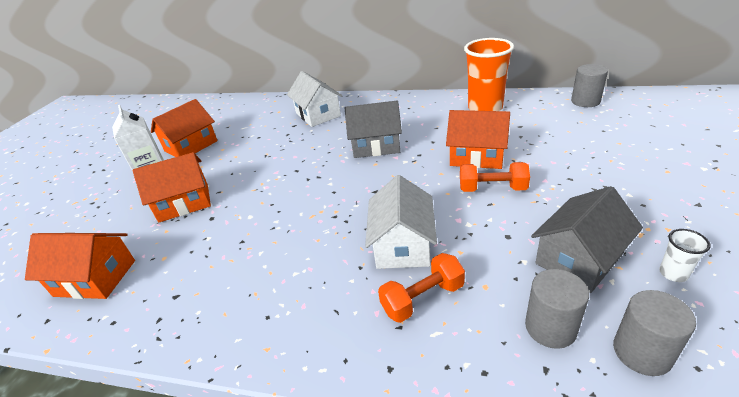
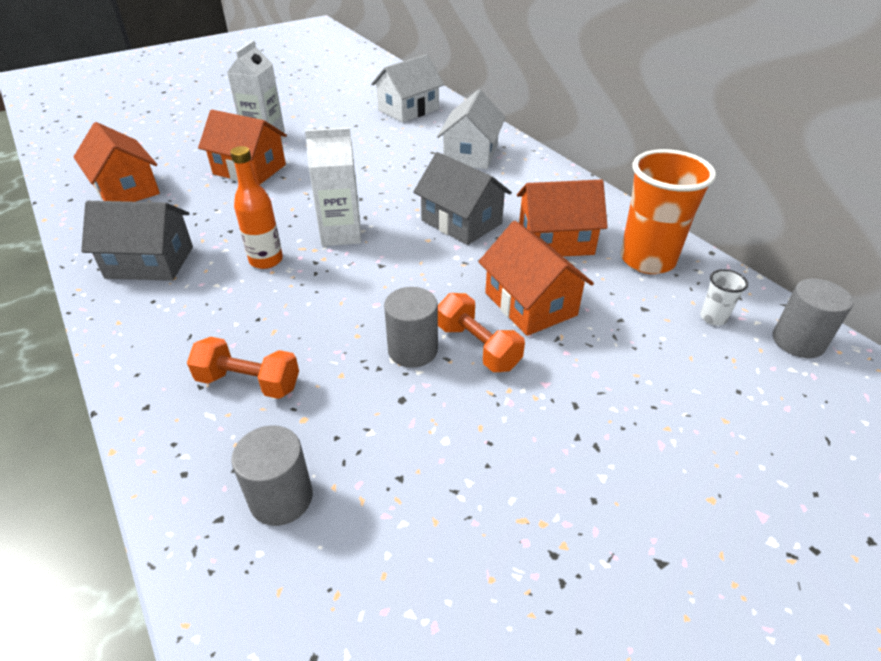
camera: 40 degrees right, 5 degrees up
orange house [151,99,218,157] -> orange house moved to [517,180,608,257]
white house [365,175,437,269] -> white house moved to [371,54,444,123]
grey house [531,186,643,293] -> grey house moved to [81,201,193,281]
grey cylinder [613,290,696,376] -> grey cylinder moved to [384,287,438,368]
white cup [659,229,711,282] -> white cup moved to [700,269,748,326]
none -> orange bottle [230,146,283,269]
none -> white carton [305,128,361,246]

